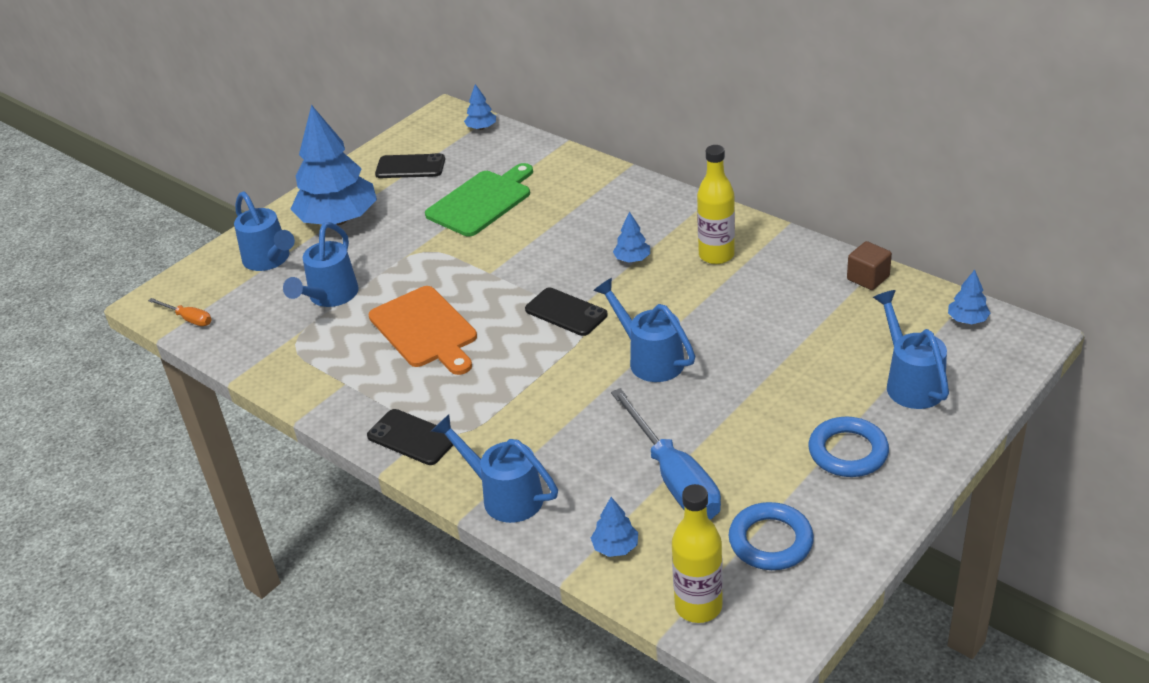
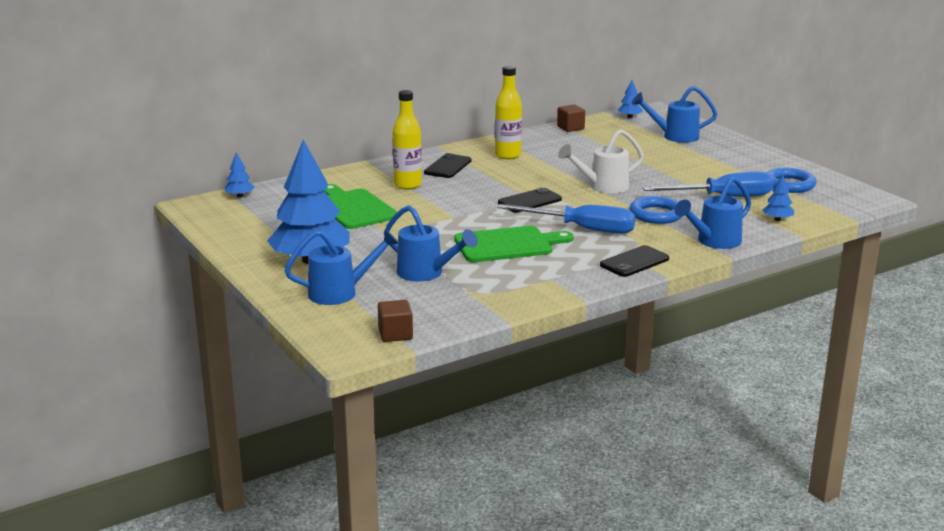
camera: 75 degrees left, 15 degrees down
orange screwdriver [148,298,212,326] -> brown cube [378,300,413,342]
orange cutting board [369,286,477,375] -> green cutting board [454,226,574,262]
black phone [375,153,445,178] -> black phone moved to [424,153,471,178]
blue watering can [593,278,695,382] -> white watering can [558,129,644,193]
blue tree [613,212,650,263] -> none
yellow bottle [672,484,723,623] -> yellow bottle moved to [392,90,422,189]
blue ring [808,417,889,477] -> blue ring moved to [630,196,682,224]
none -> blue screwdriver [497,204,635,234]

